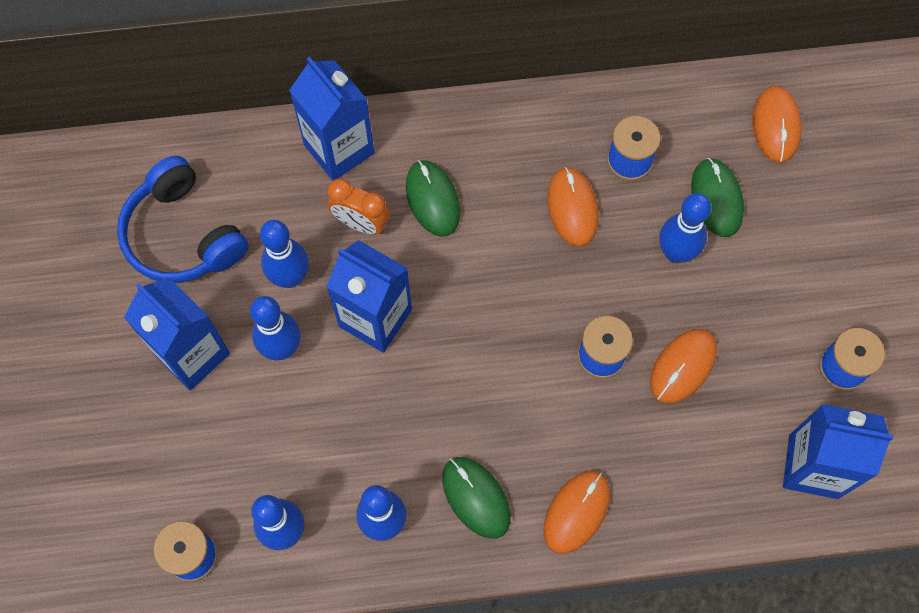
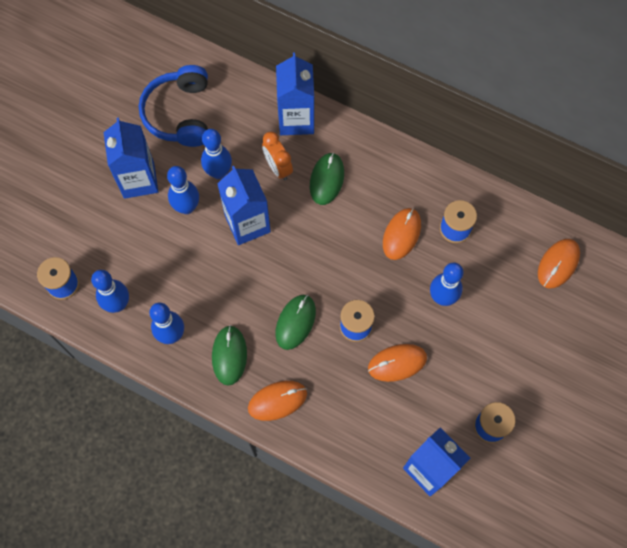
camera: 35 degrees right, 0 degrees up
green mouse [691,158,744,237] -> green mouse moved to [276,295,316,350]

